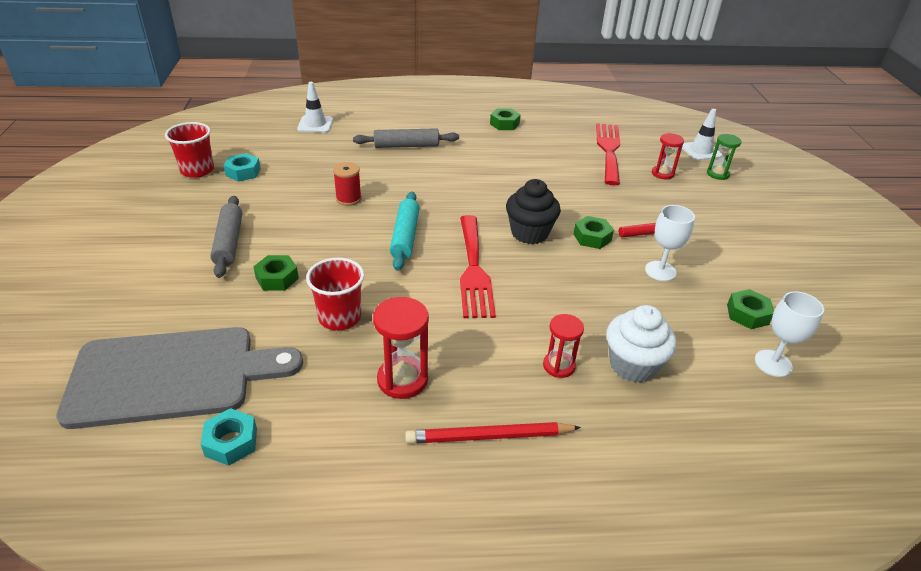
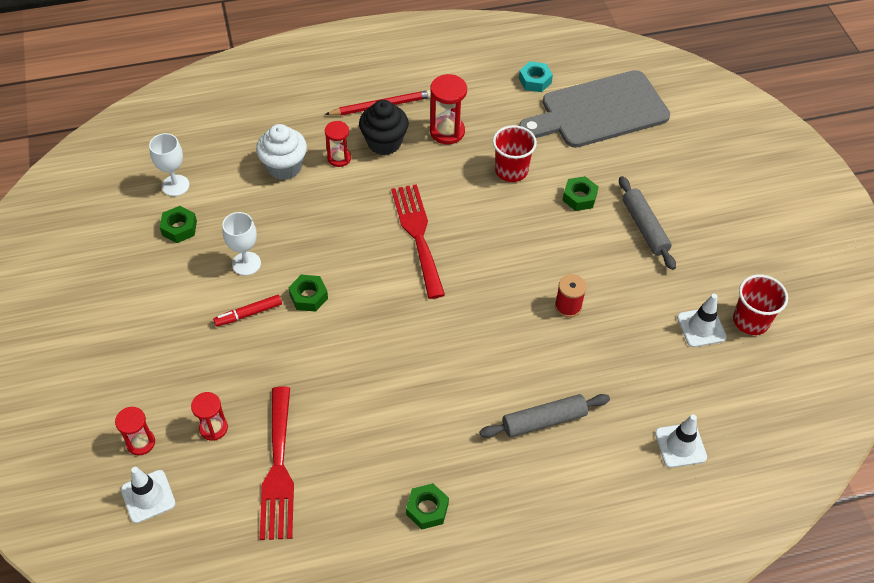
camera: 170 degrees right, 15 degrees up
turquoise nut [223,153,261,182] -> white traffic cone [677,294,727,347]
turquoise rolling pin [390,192,420,271] -> none
black cupcake [506,179,561,244] -> black cupcake moved to [359,100,409,155]
green hourglass [707,134,741,180] -> red hourglass [115,407,155,456]

